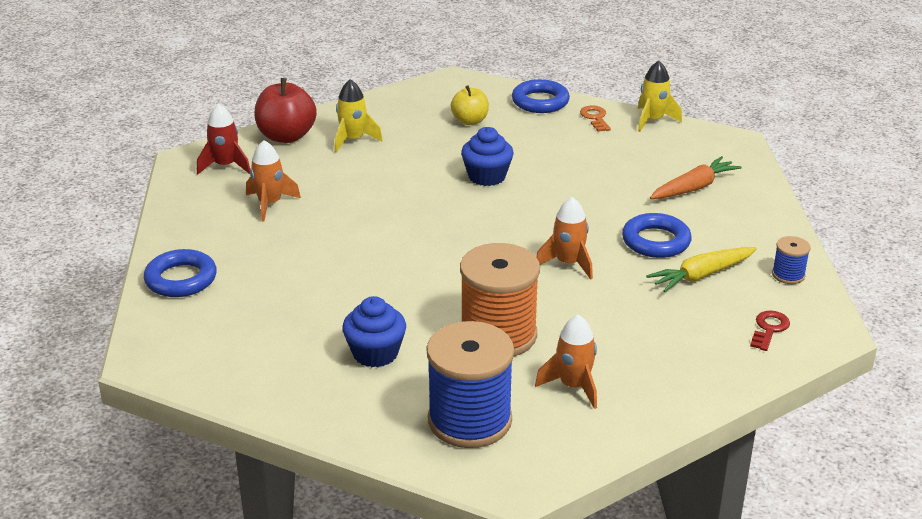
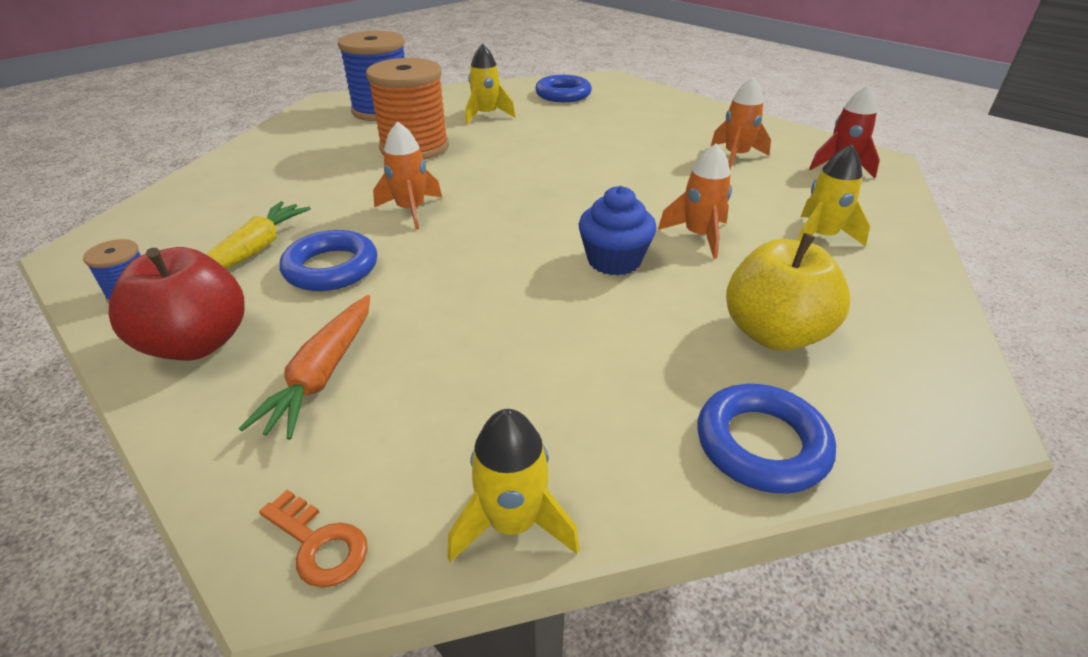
camera: 140 degrees right, 5 degrees up
blue ring [144,249,217,297] -> blue ring moved to [535,75,592,102]
red apple [254,78,317,143] -> red apple moved to [109,247,245,360]
blue cupcake [342,296,406,367] -> yellow rocket [465,44,516,124]
yellow apple [450,85,489,125] -> yellow apple [726,233,850,351], size x1.57
orange rocket [535,315,597,409] -> orange rocket moved to [658,143,732,259]
orange key [580,105,611,132] -> orange key moved to [259,490,368,588]
red key [750,311,790,351] -> none

